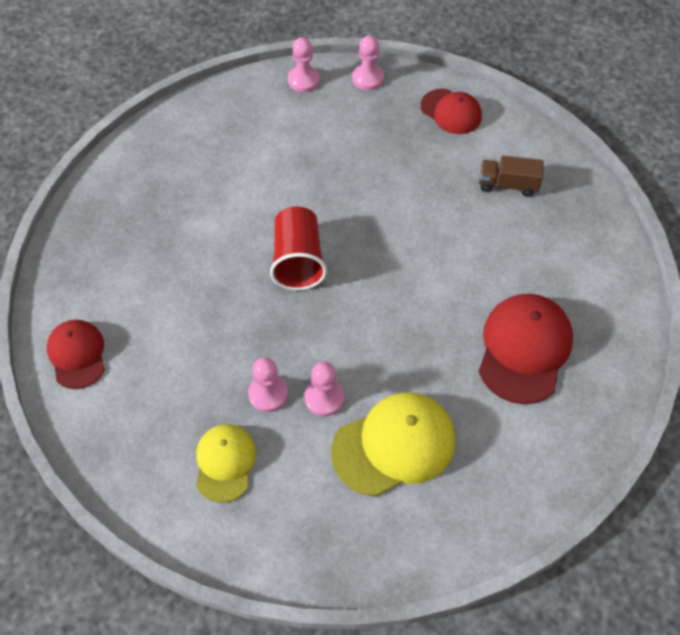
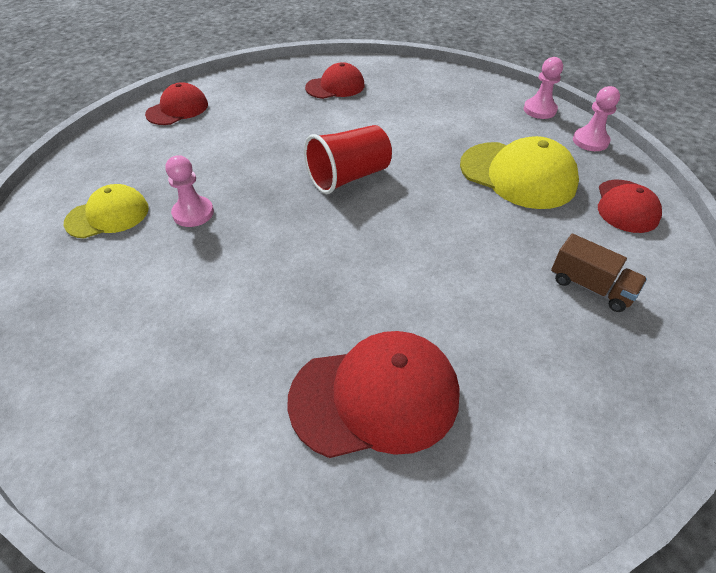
camera: 60 degrees right, 10 degrees down
pink pawn [305,362,344,416] -> none
yellow cap [331,392,456,497] -> yellow cap moved to [460,136,579,209]
brown truck [479,156,544,197] -> brown truck turned 150 degrees clockwise [551,234,647,312]
none -> red cap [305,62,365,99]

